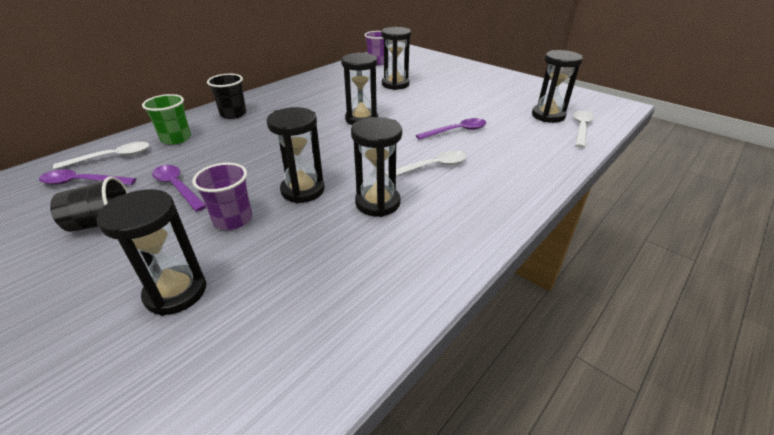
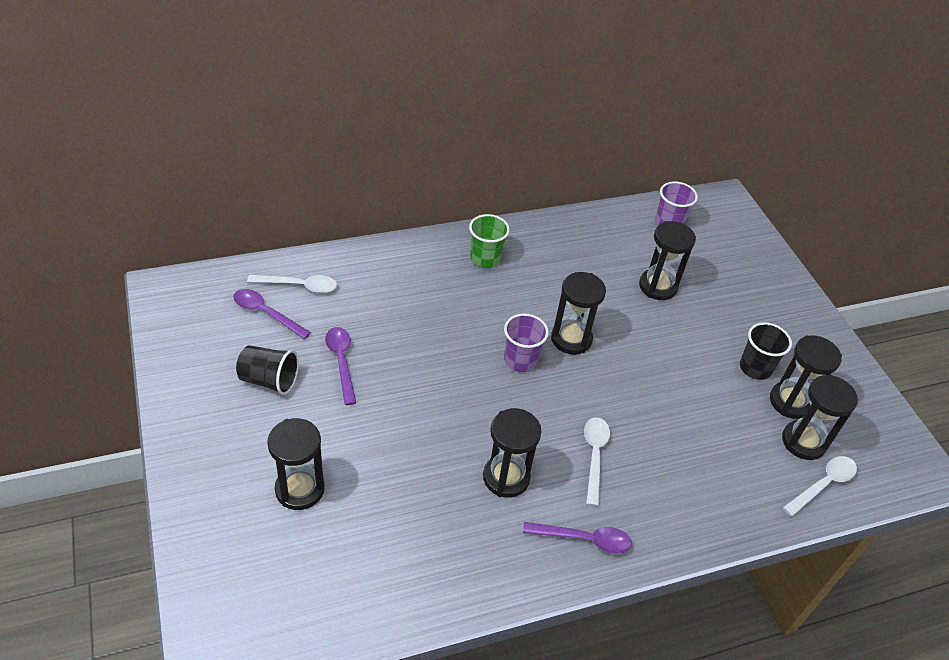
camera: 25 degrees right, 10 degrees up
green cup [142,94,191,145] -> green cup moved to [469,214,510,268]
purple cup [192,163,252,230] -> purple cup moved to [504,314,549,372]
black cup [207,74,246,119] -> black cup moved to [740,322,792,380]
black hourglass [267,107,325,203] -> black hourglass moved to [770,335,842,419]
white spoon [385,151,467,177] -> white spoon turned 90 degrees counterclockwise [584,417,610,506]
purple spoon [416,118,486,140] -> purple spoon moved to [523,522,632,554]

